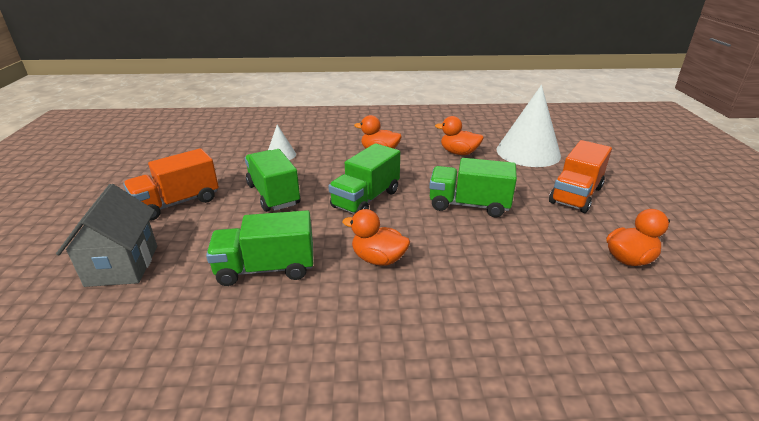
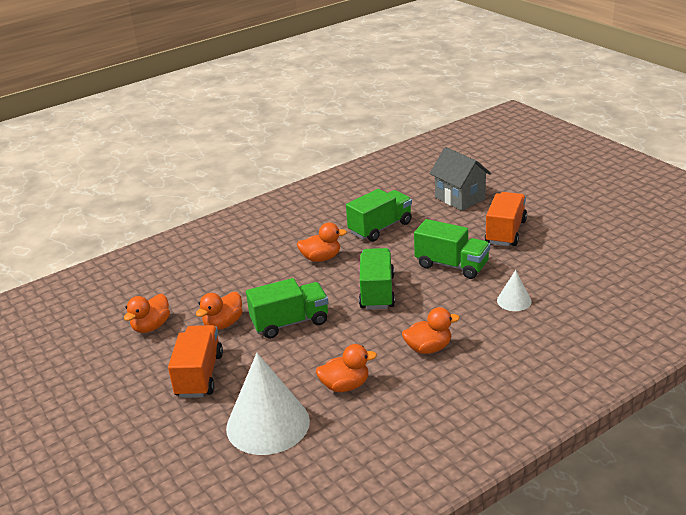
camera: 150 degrees right, 0 degrees up
none -> orange duck [196,292,243,330]

